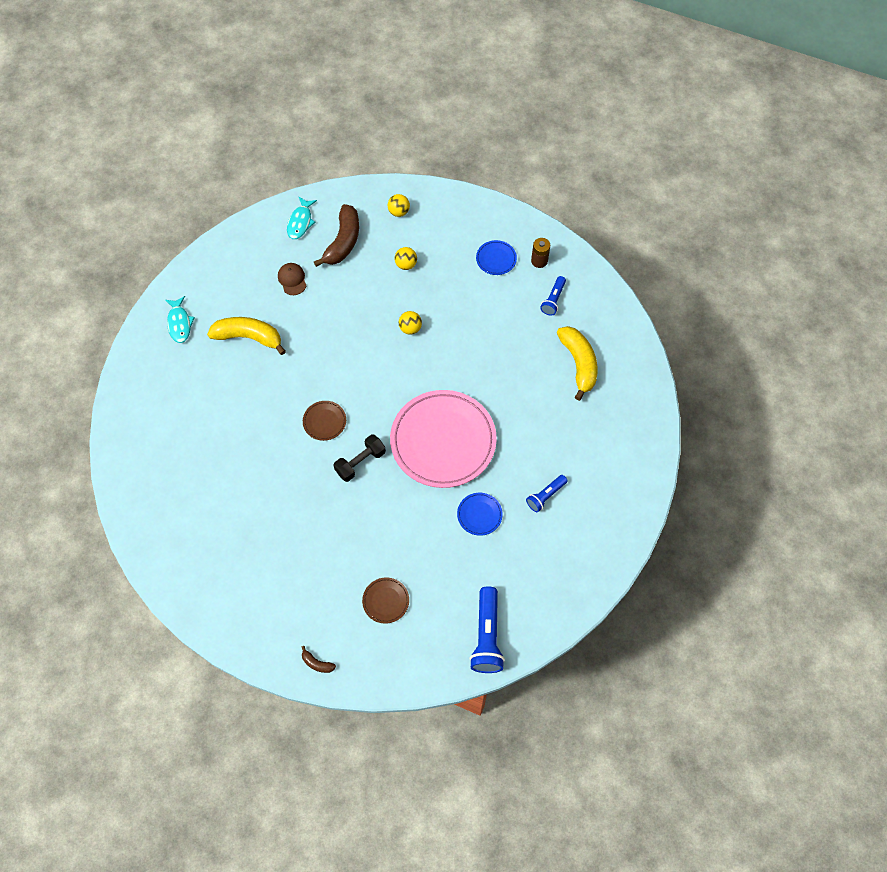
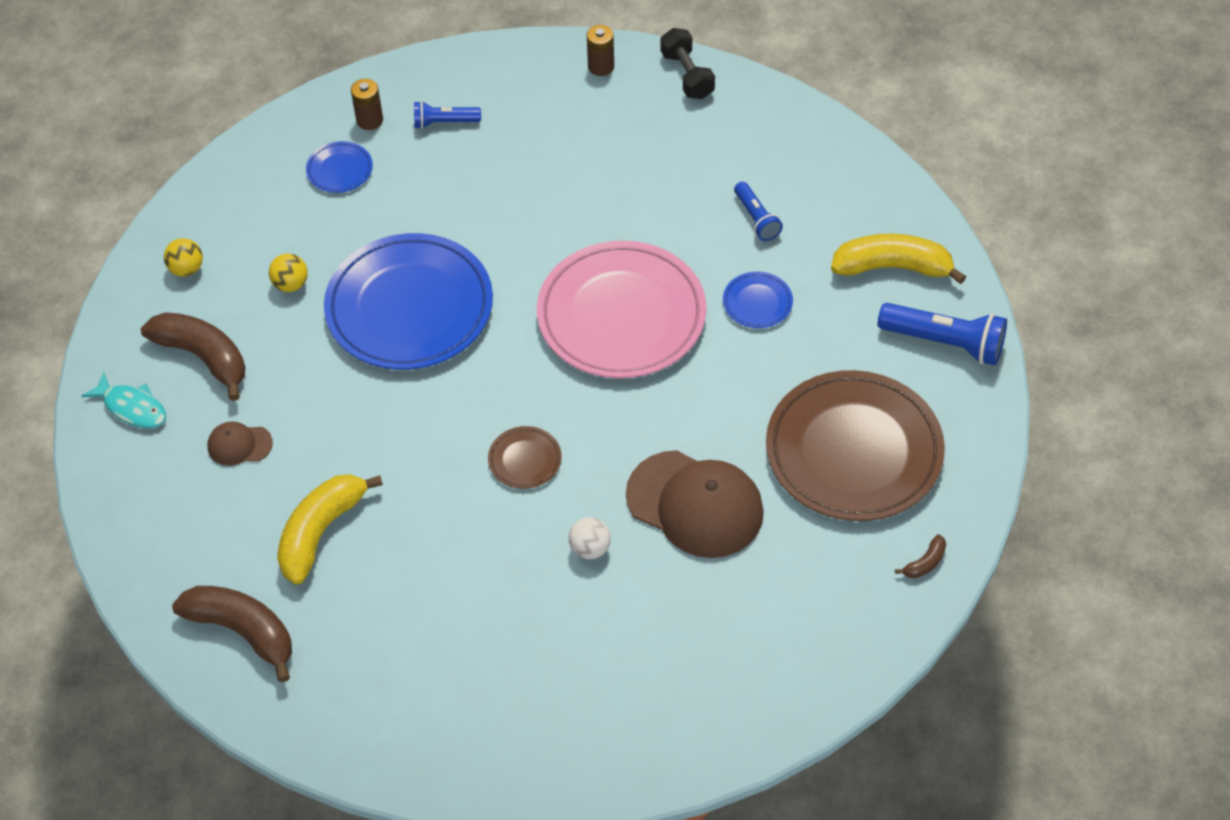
camera: 70 degrees left, 10 degrees down
turquoise fish [165,296,195,343] -> brown banana [172,586,292,682]
black dumbbell [333,434,386,482] -> black dumbbell moved to [661,28,715,99]
brown plate [362,577,409,624] -> brown plate [766,370,945,521], size x2.40
yellow ball [399,311,422,335] -> blue plate [324,233,493,370]
blue flashlight [540,276,566,316] -> blue flashlight turned 135 degrees clockwise [414,101,481,129]
yellow banana [557,326,598,401] -> yellow banana moved to [831,234,966,284]
none -> white ball [569,517,611,559]
none -> brown battery [587,25,614,76]
none -> brown cap [626,450,764,558]

